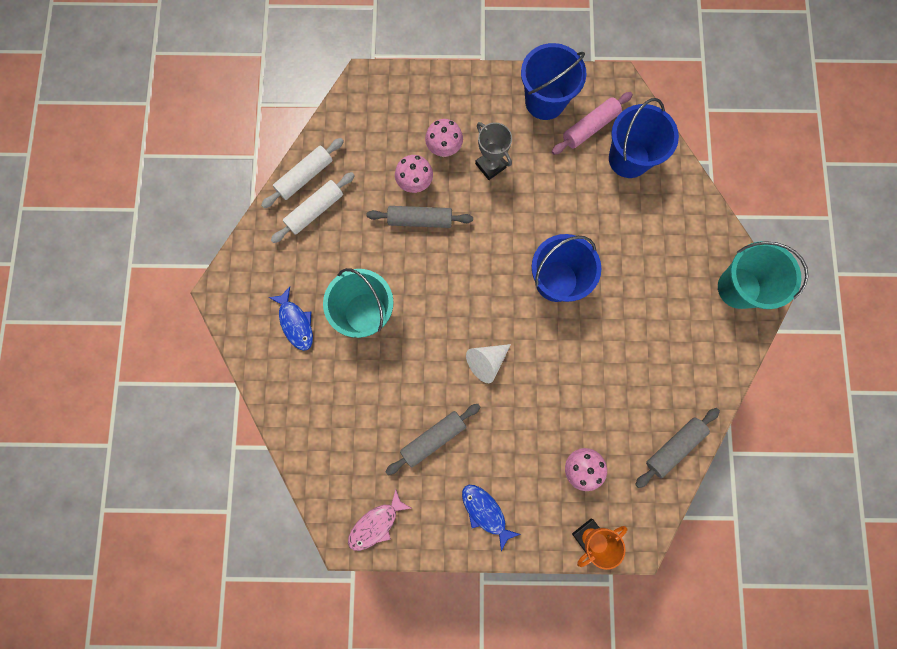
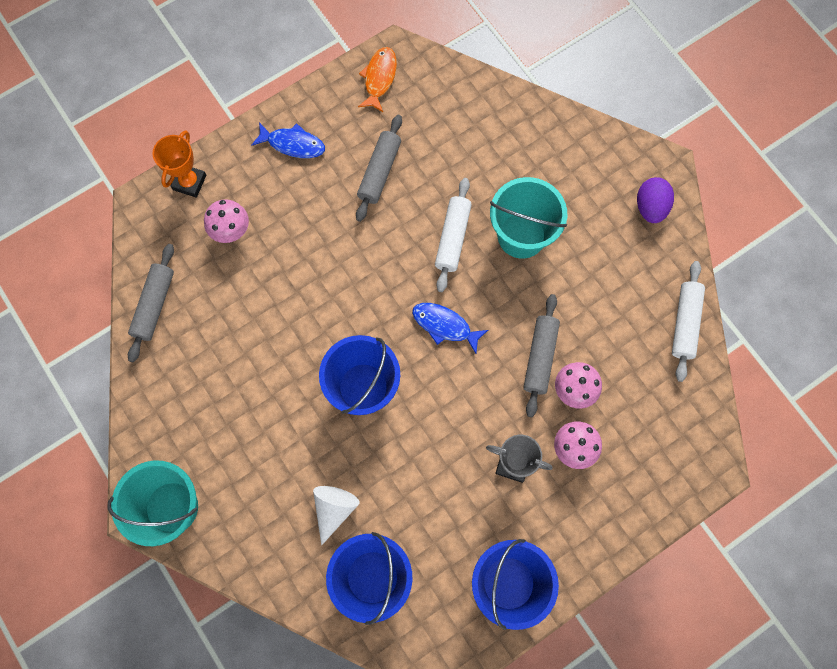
camera: 145 degrees right, 5 degrees down
blue fish [268,287,313,351] -> blue fish moved to [412,303,488,353]
white rolling pin [271,172,355,243] -> white rolling pin moved to [435,178,472,292]
pink fish [348,489,412,551] -> orange fish [358,47,397,112]
grey rolling pin [366,206,473,228] -> grey rolling pin turned 45 degrees counterclockwise [523,294,560,417]
white cone [466,344,511,383] -> white cone moved to [313,486,360,545]
pink rolling pin [552,92,633,155] -> none
none -> purple egg [637,177,674,223]

